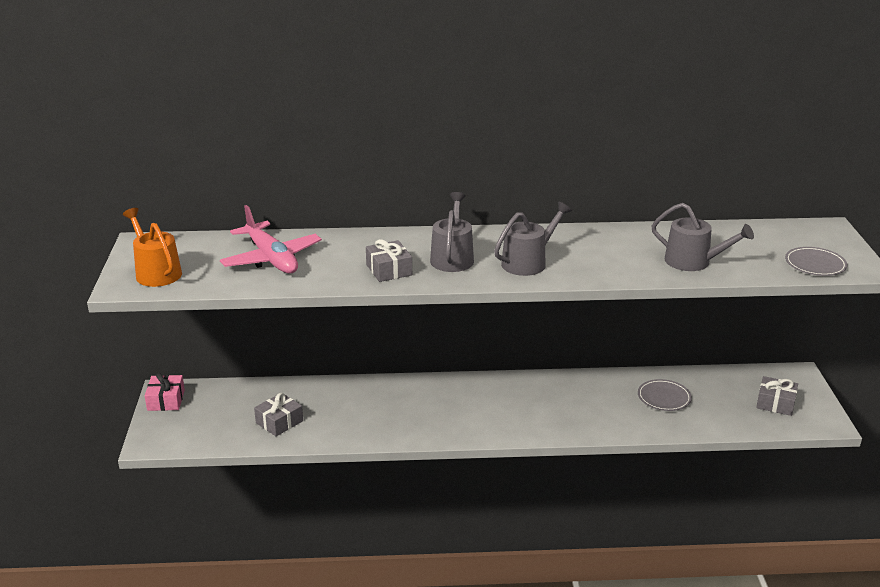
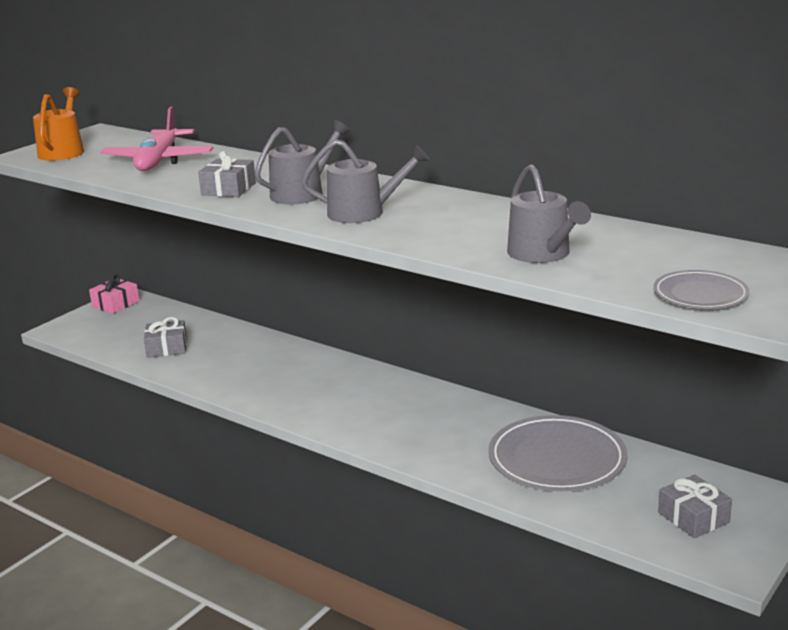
camera: 40 degrees right, 5 degrees down
grey plate [638,379,692,411] -> grey plate [488,415,628,491], size x1.86

